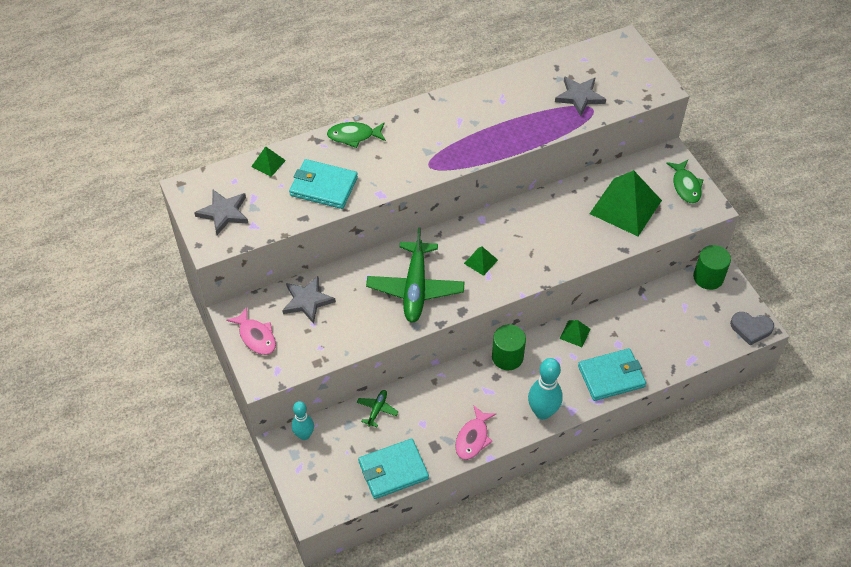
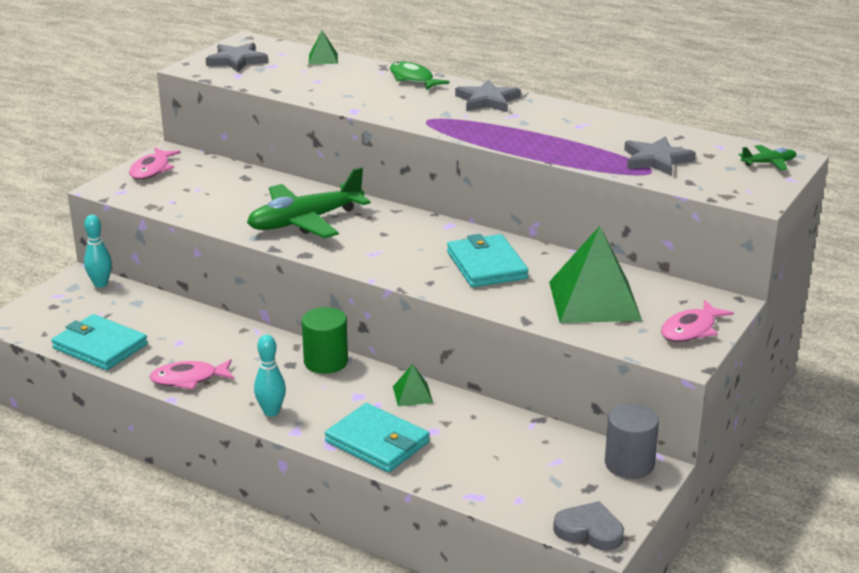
camera: 55 degrees right, 25 degrees down
grey star [282,276,336,324] -> grey star moved to [455,79,521,112]
turquoise wallet [289,159,358,209] -> turquoise wallet moved to [447,234,528,287]
green plane [357,390,398,427] -> green plane moved to [739,145,796,170]
green pyramid [464,246,498,276] -> none
turquoise bowling pin [528,358,563,420] -> turquoise bowling pin [254,334,286,416], size x0.65
green fish [666,160,704,203] -> pink fish [661,300,734,342]
green cylinder [693,245,731,290] -> grey cylinder [605,403,659,479]
grey heart [730,312,774,345] -> grey heart turned 135 degrees clockwise [553,501,624,551]

